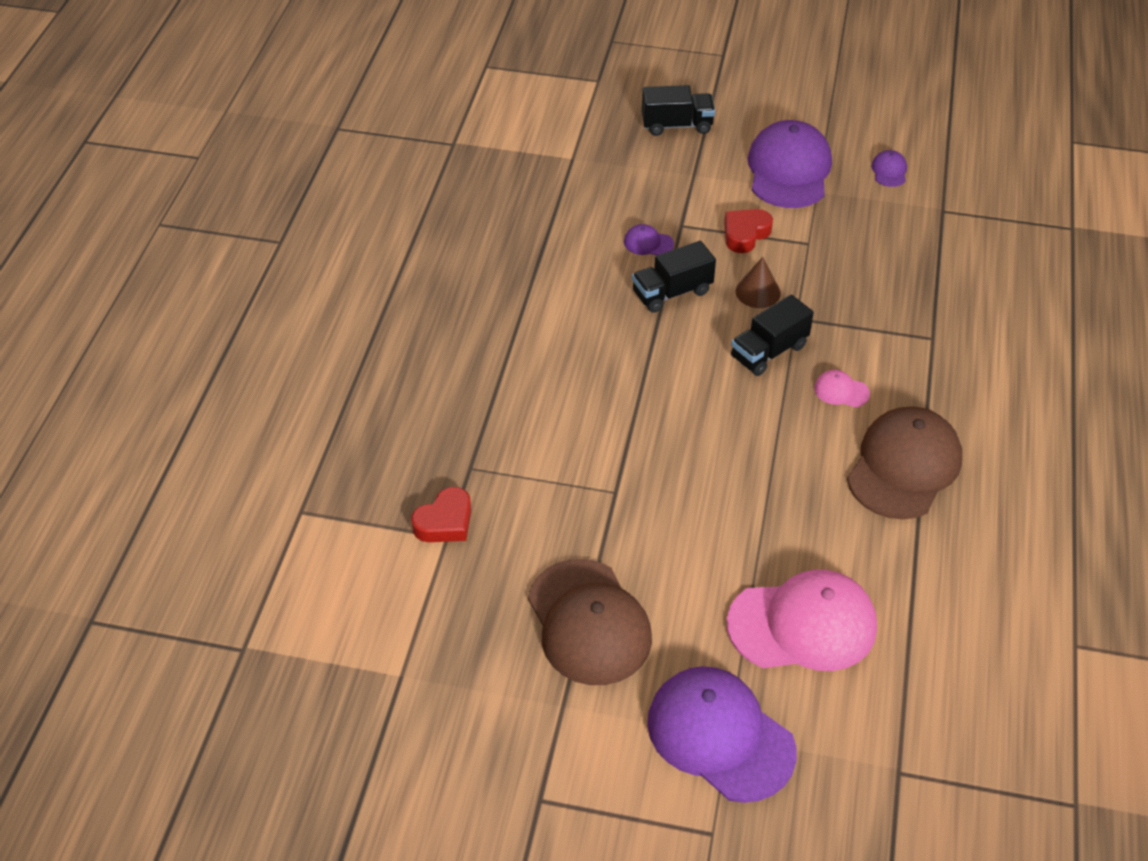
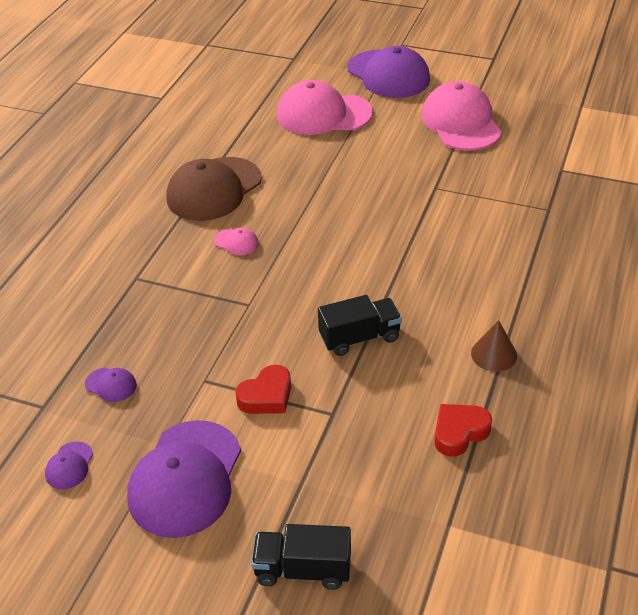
camera: 170 degrees left, 5 degrees down
red heart [411,487,471,542] -> red heart moved to [434,404,492,457]
brown cap [528,559,652,685] -> pink cap [421,81,502,151]
purple cap [624,224,674,255] -> purple cap moved to [85,368,137,402]
black truck [731,295,814,376] -> none
brown cone [736,257,781,308] -> brown cone moved to [471,320,517,372]

